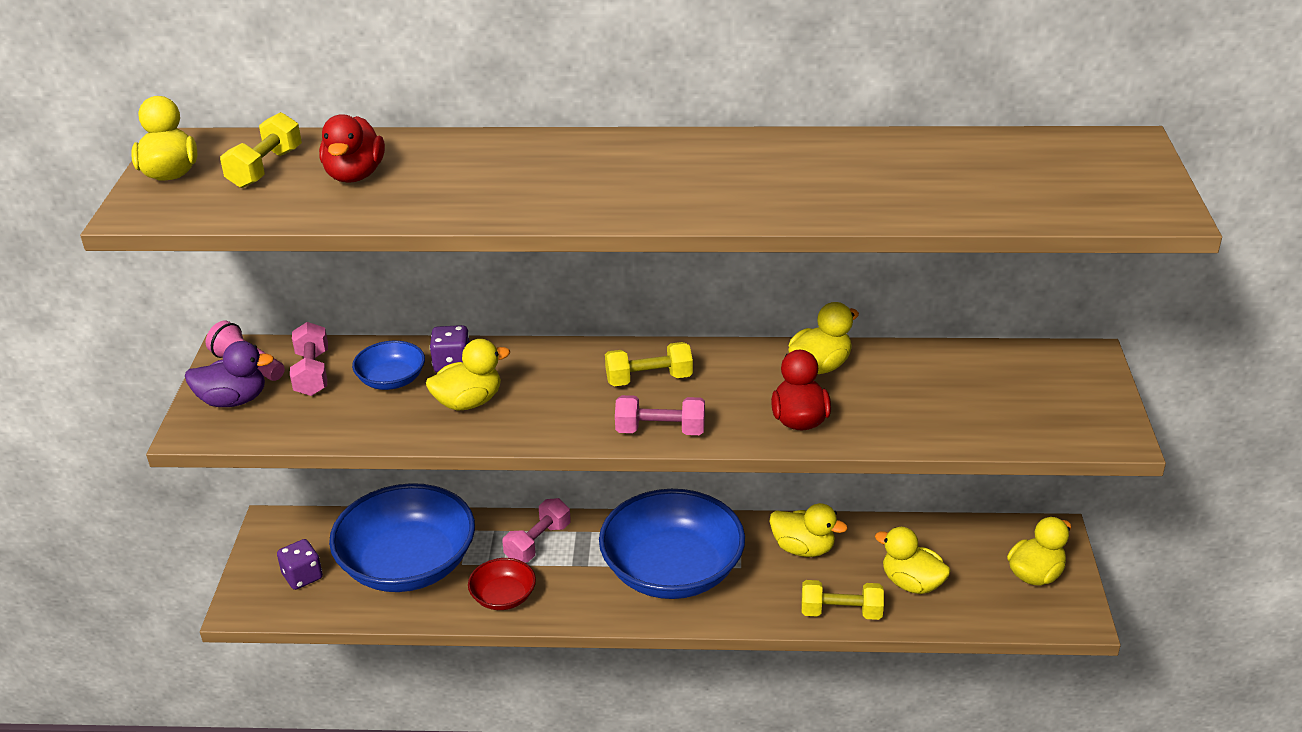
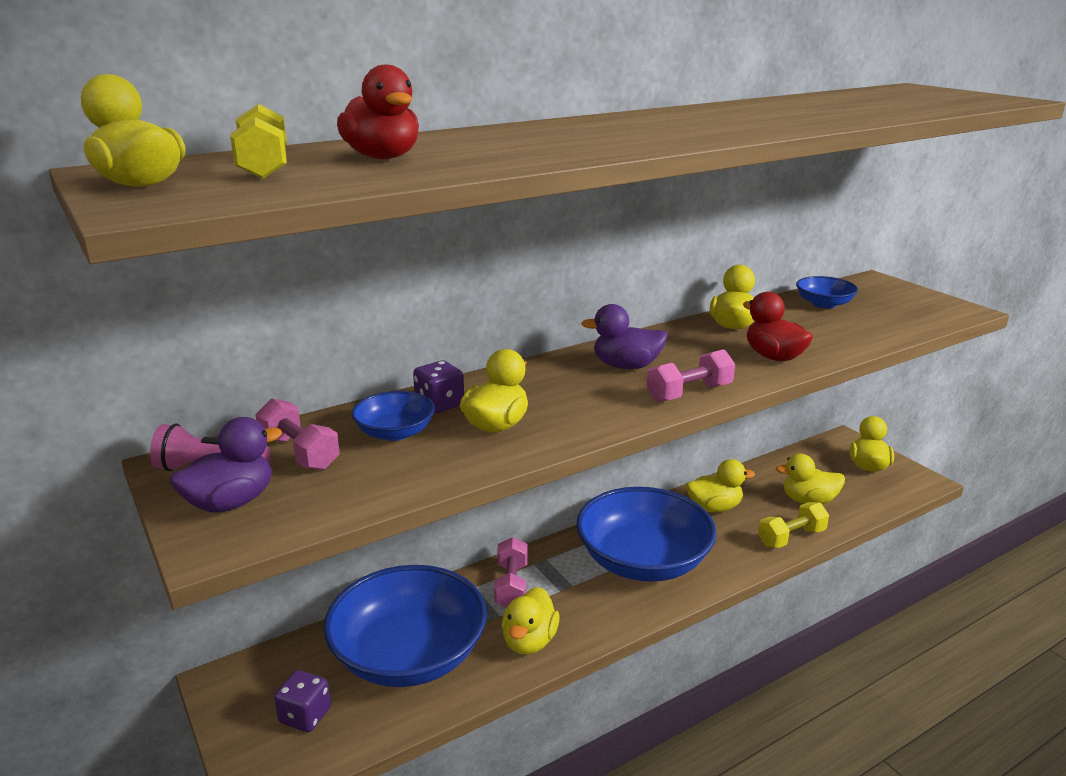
camera: 35 degrees left, 10 degrees down
red bowl [468,558,536,610] -> yellow duck [501,587,559,655]
yellow dumbbell [605,342,693,386] -> purple duck [581,304,668,369]
none -> blue bowl [796,276,858,308]

